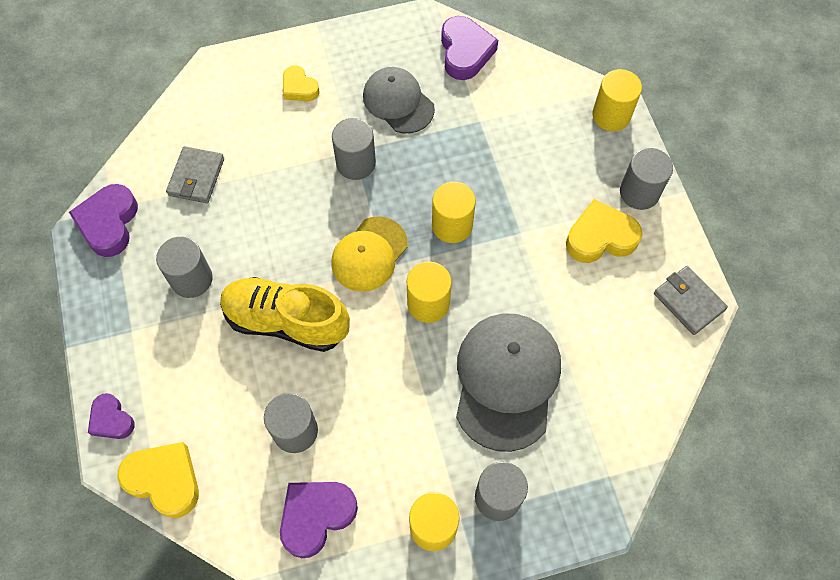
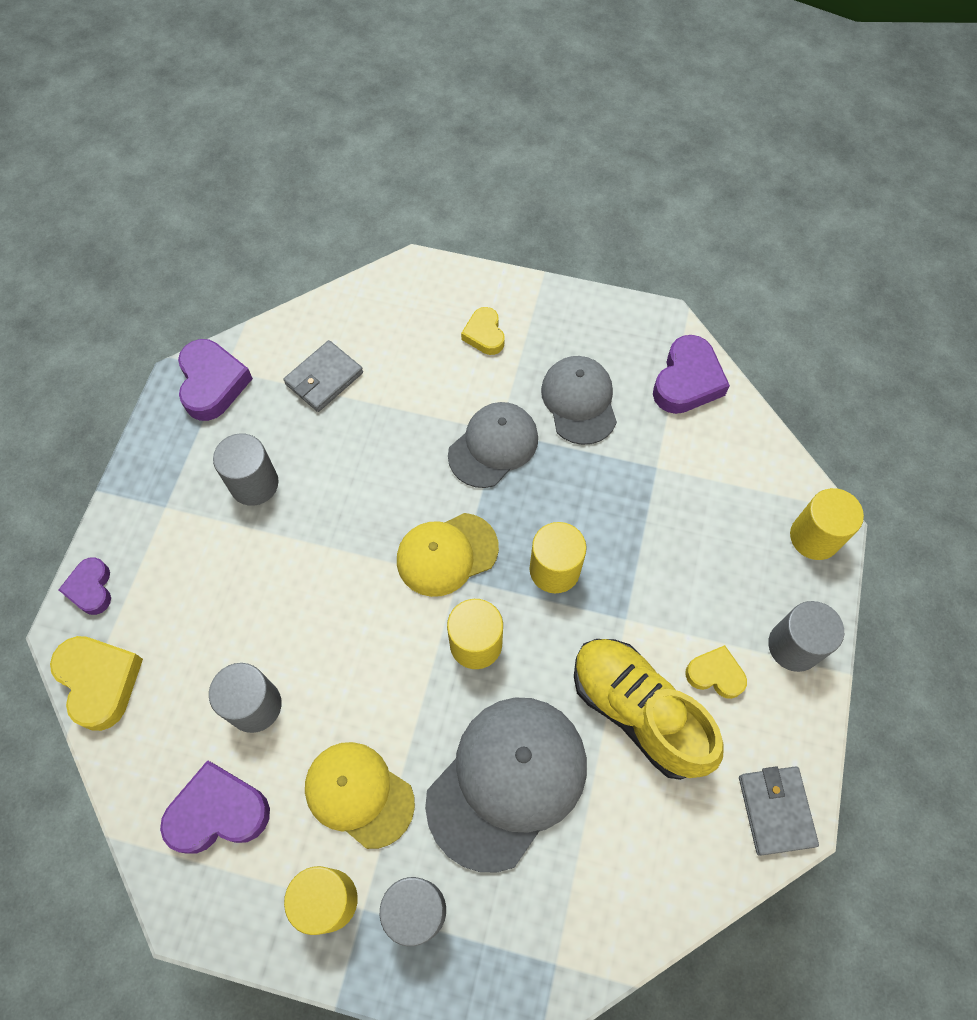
camera: 30 degrees right, 0 degrees up
purple heart [69,184,138,257] -> purple heart turned 135 degrees clockwise [178,339,253,421]
yellow shoe [220,277,350,352] -> yellow shoe moved to [574,639,724,780]
grey cylinder [332,118,376,180] -> grey cap [448,402,538,488]
yellow heart [566,199,642,263] -> yellow heart [685,645,747,699], size x0.62
none -> yellow cap [305,742,415,849]

